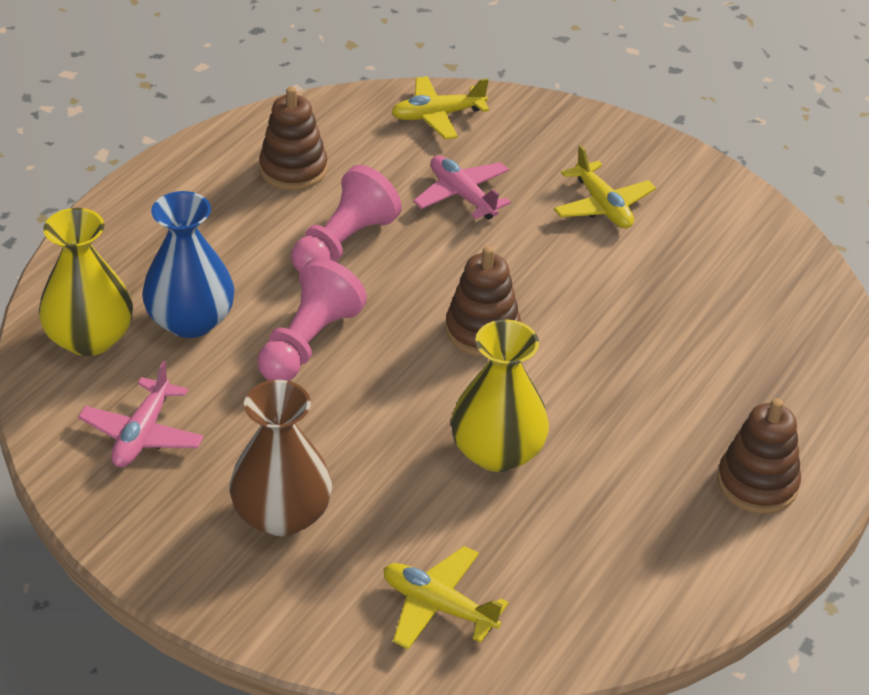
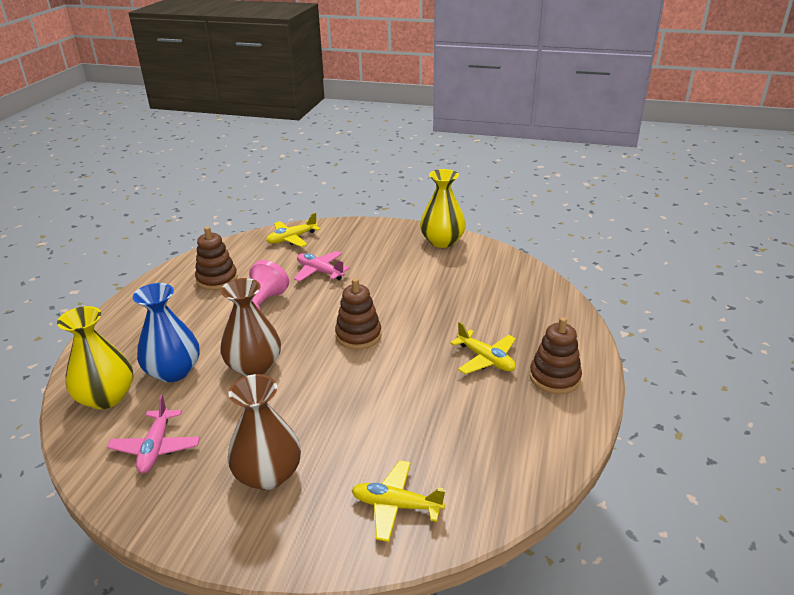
camera: 15 degrees left, 10 degrees down
pink pawn [257,258,367,381] -> brown vase [220,278,281,376]
yellow vase [451,319,549,472] -> yellow vase moved to [420,169,466,248]
yellow plane [554,145,656,229] -> yellow plane moved to [450,322,516,374]

